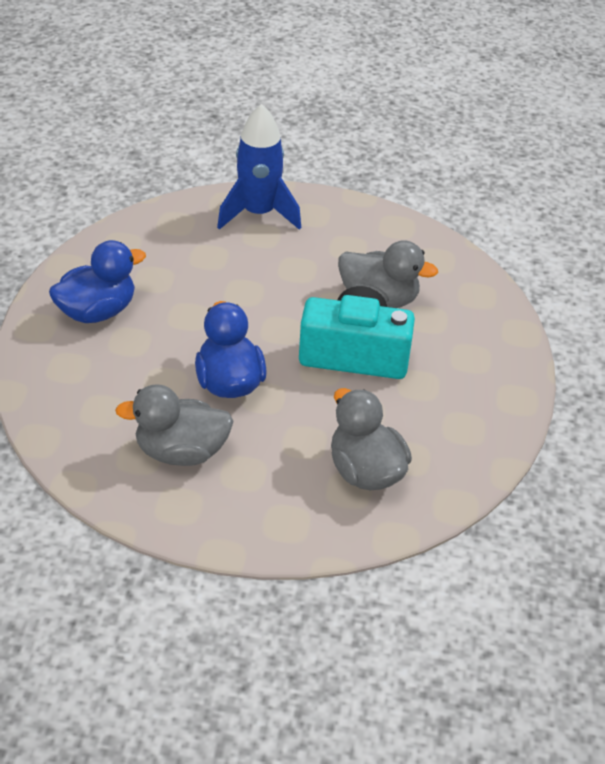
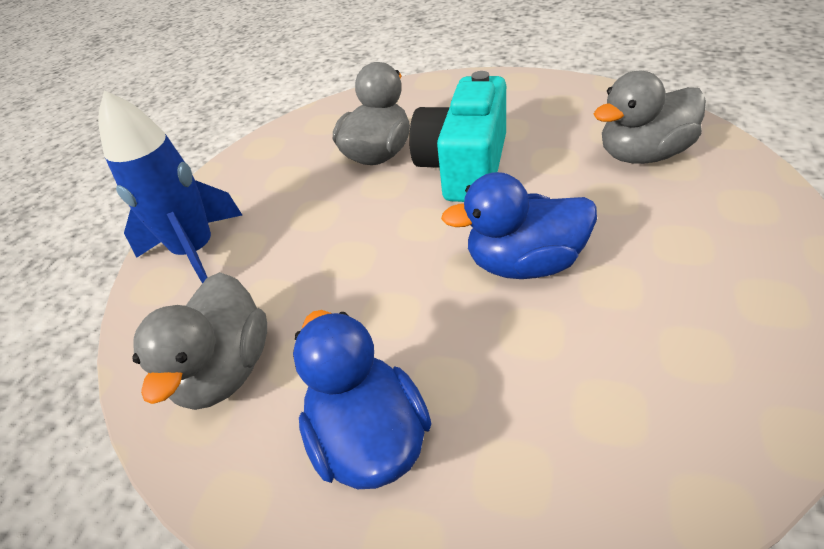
camera: 75 degrees left, 0 degrees up
grey duck [115,384,234,466] -> grey duck moved to [133,272,267,410]

